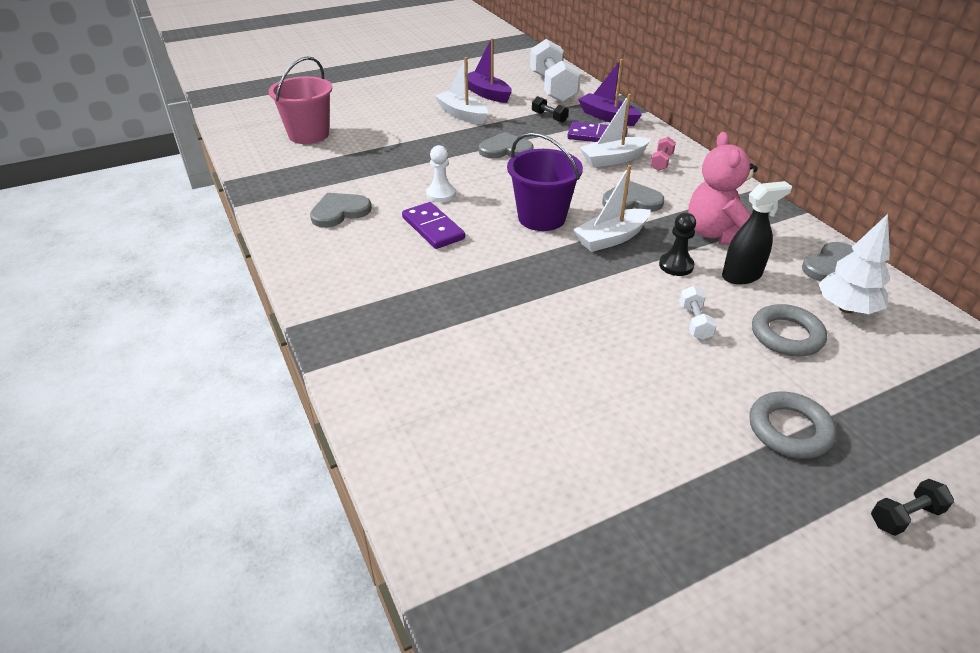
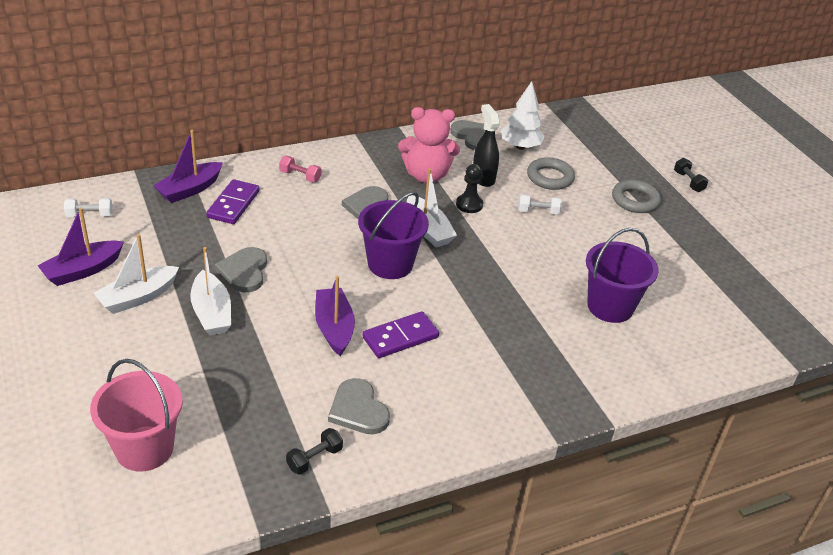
camera: 90 degrees left, 0 degrees up
white pawn [426,145,456,202] -> purple boat [315,276,355,356]
white dumbbell [530,39,580,102] -> white dumbbell [64,198,113,217], size x0.44
black dumbbell [532,96,569,123] -> black dumbbell moved to [286,428,343,475]
white boat [579,94,651,167] -> white boat moved to [190,247,231,335]
none -> purple bucket [586,228,659,323]

